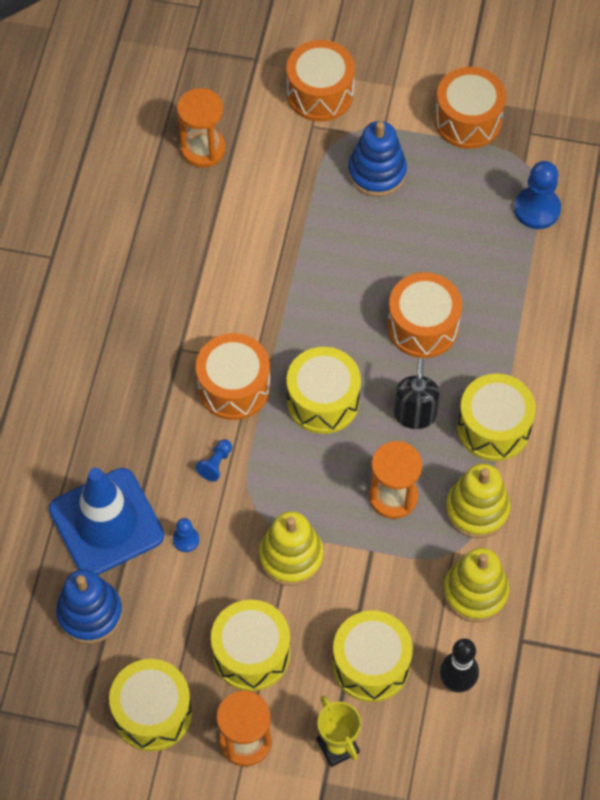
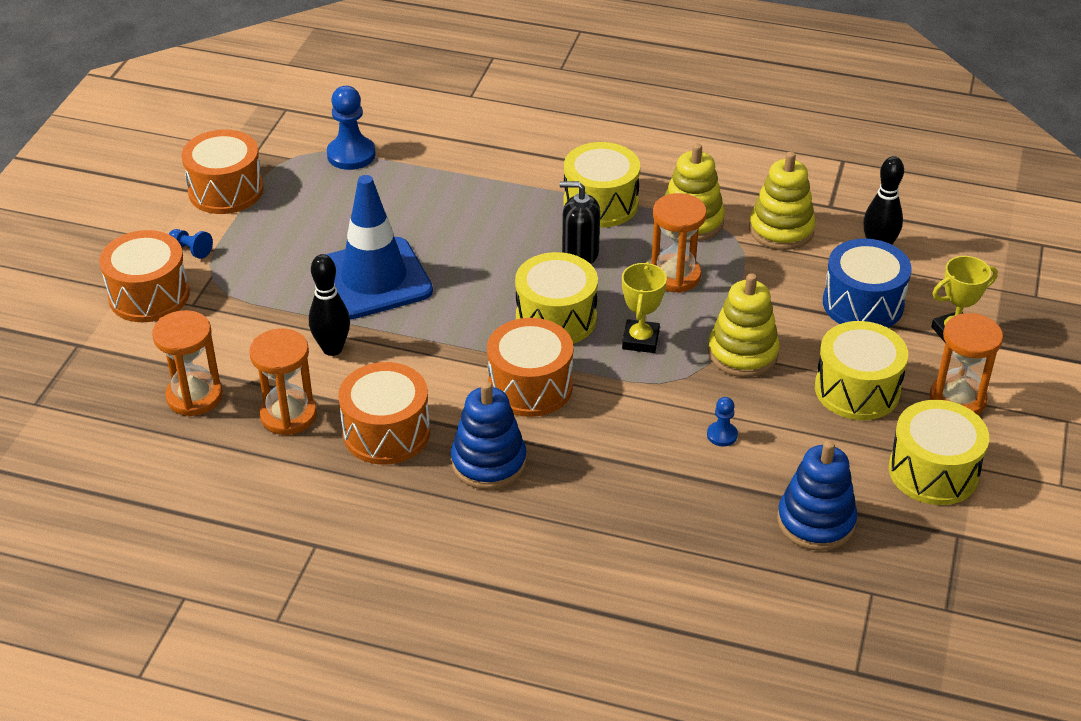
camera: 85 degrees left, 20 degrees down
blue traffic cone [49,468,164,575] -> blue traffic cone moved to [326,175,433,319]
blue pawn [195,439,232,482] -> blue pawn moved to [169,229,213,259]
yellow drum [332,610,413,702] -> blue drum [823,238,912,328]
blue stacking toy [348,121,407,197] -> blue stacking toy moved to [451,382,527,490]
orange drum [387,272,462,358] -> orange drum moved to [338,362,430,465]
none -> orange hourglass [249,328,317,436]
none -> black bowling pin [309,254,350,356]
none -> yellow trophy [622,262,667,353]

